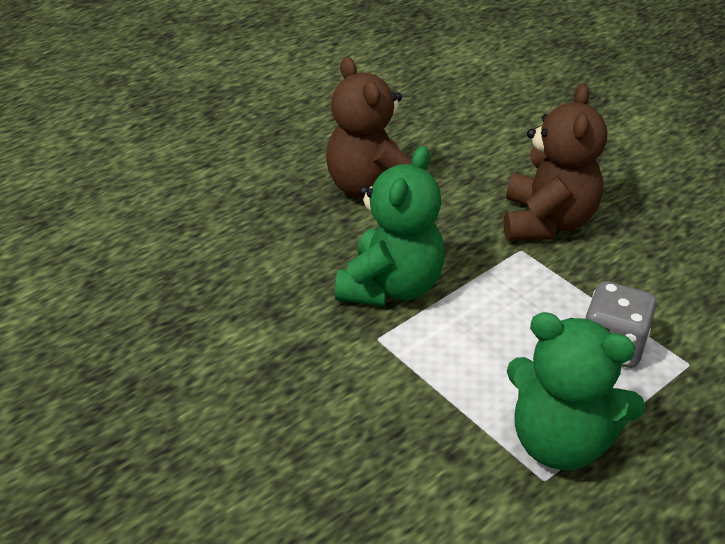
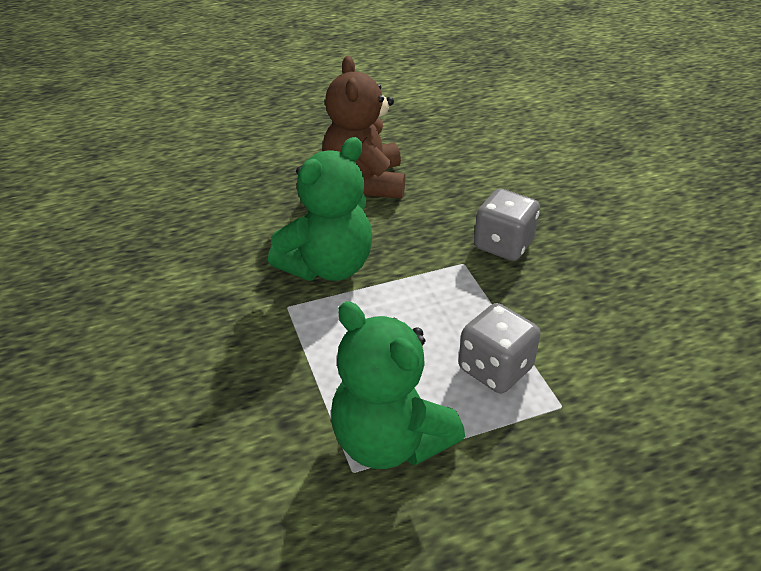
camera: 20 degrees right, 0 degrees up
brown teddy bear [504,84,607,241] -> grey dice [474,189,540,261]

